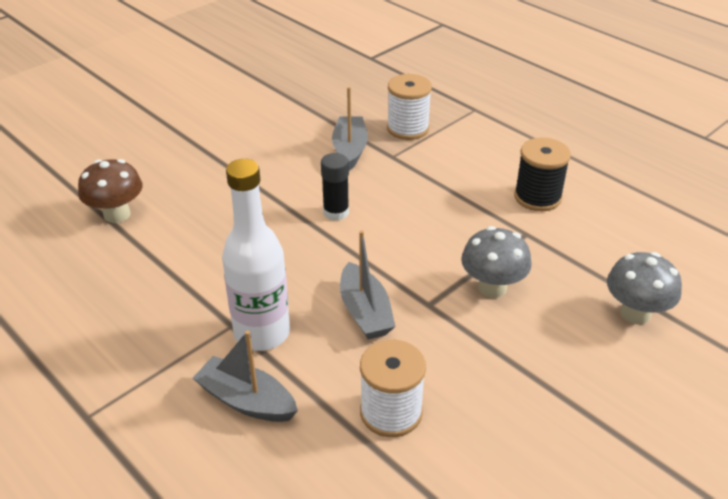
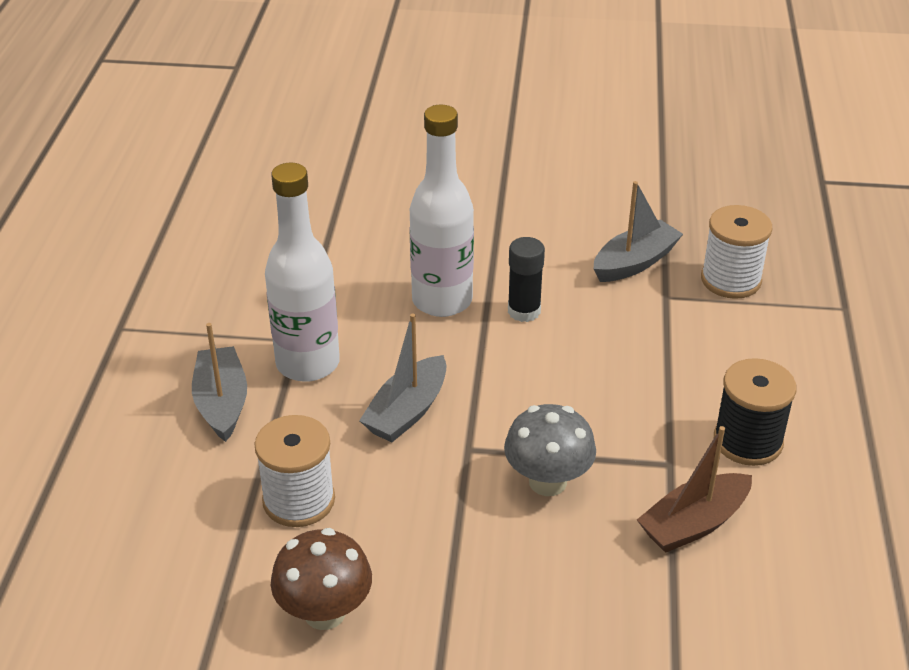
camera: 50 degrees right, 0 degrees up
brown mushroom [78,159,143,223] -> brown mushroom moved to [271,528,372,630]
grey mushroom [607,252,682,325] -> none
none -> white bottle [409,105,474,317]
none -> brown boat [637,426,752,553]

